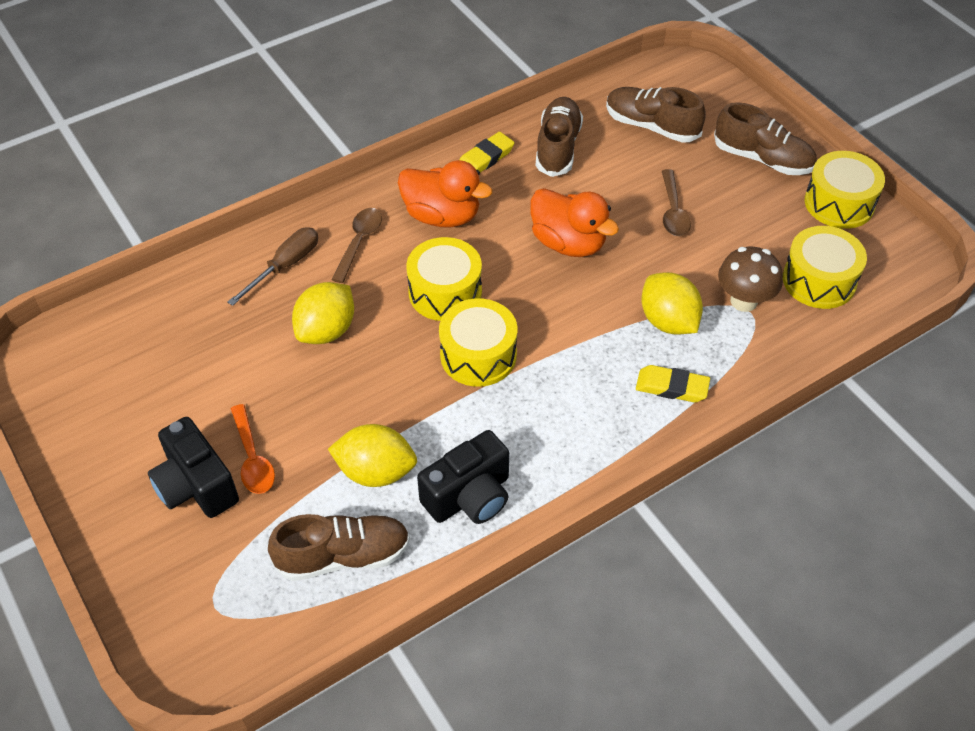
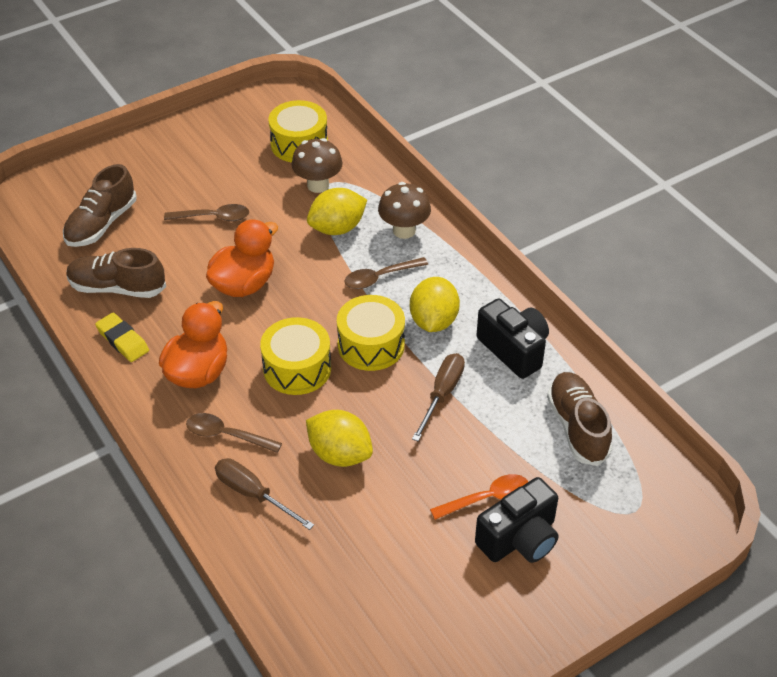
camera: 90 degrees left, 5 degrees down
yellow lemon [328,424,417,487] -> yellow lemon moved to [410,277,460,332]
yellow eraser [636,365,710,403] -> brown mushroom [378,182,431,239]
brown shoe [714,102,817,175] -> none
yellow drum [805,151,885,229] -> none
none -> brown spoon [344,257,428,289]
none -> brown screwdriver [412,353,465,441]

